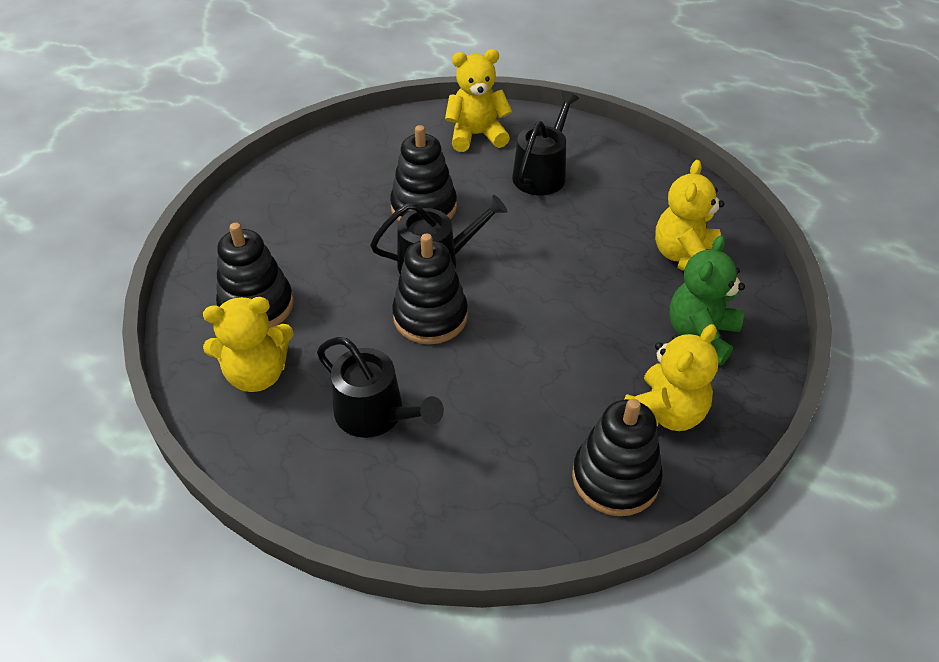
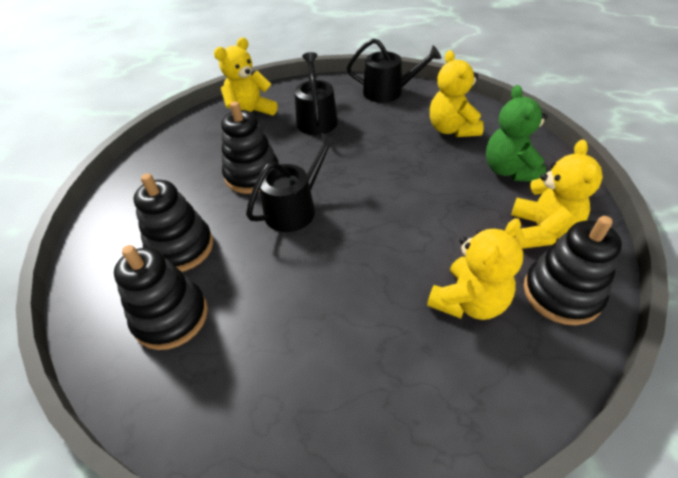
camera: 30 degrees left, 0 degrees up
yellow teddy bear [203,297,293,392] -> yellow teddy bear moved to [427,218,523,320]
black watering can [317,337,444,438] -> black watering can moved to [347,39,441,103]
black stacking toy [392,233,468,344] -> black stacking toy moved to [134,173,213,272]

